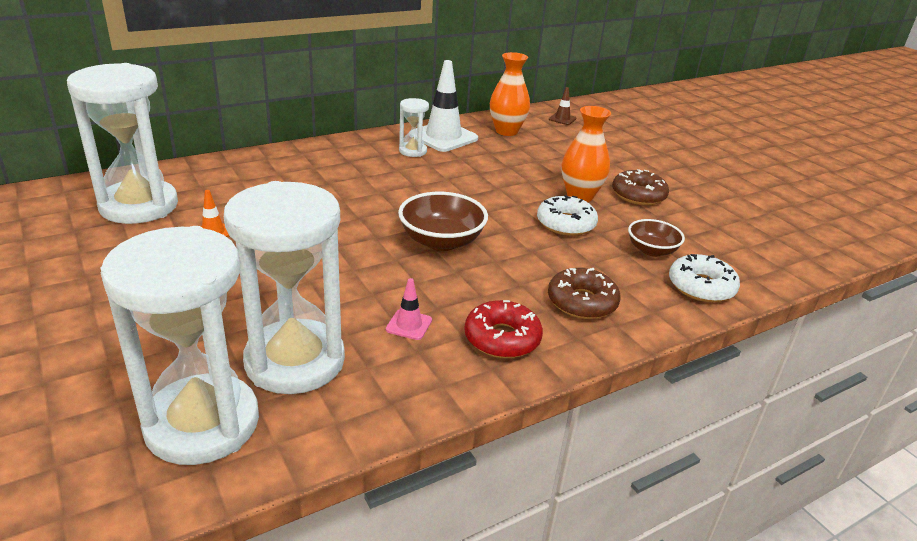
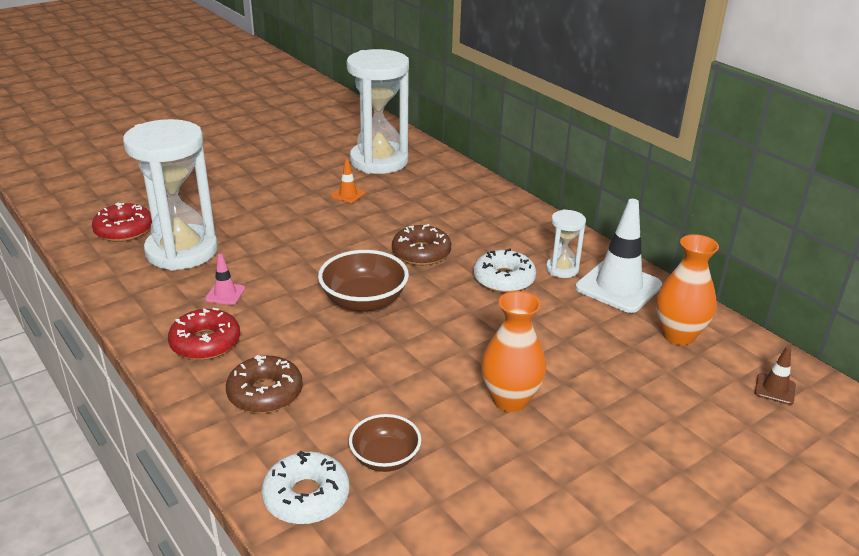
camera: 85 degrees right, 0 degrees up
white hourglass [100,226,259,465] -> red donut [92,203,152,242]
white donut [537,195,598,236] -> white donut moved to [474,249,536,293]
brown donut [612,169,669,205] -> brown donut moved to [392,224,451,265]

